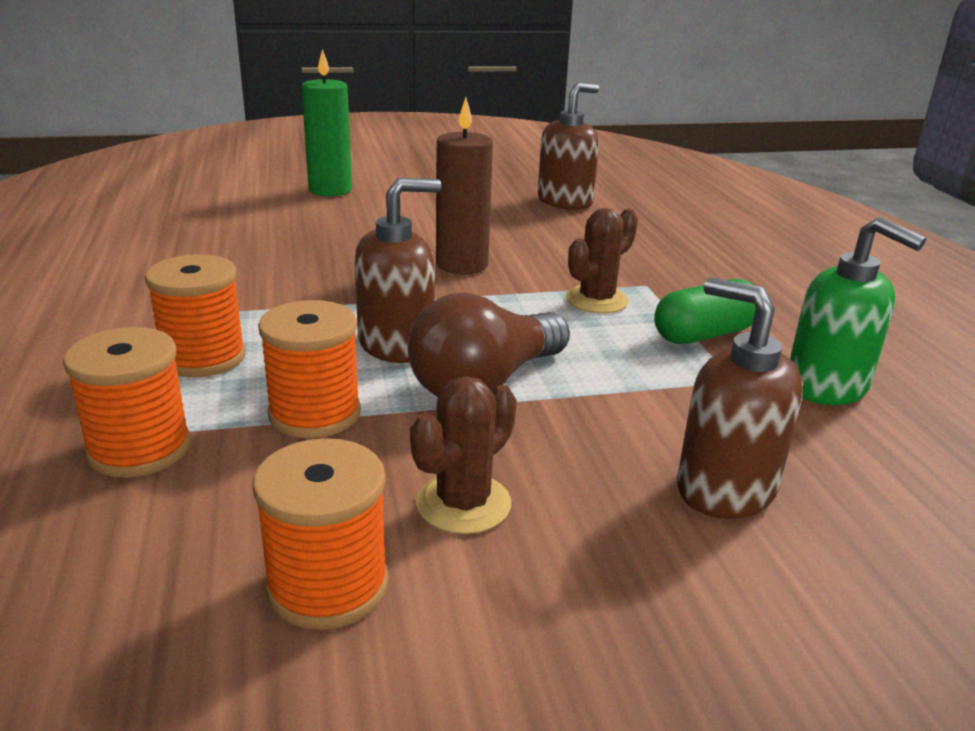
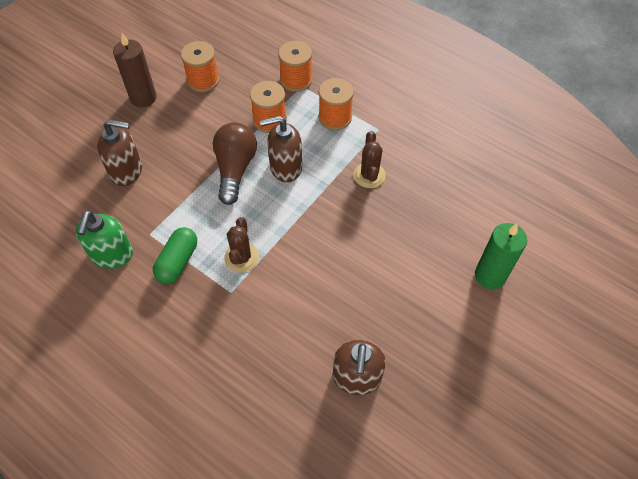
camera: 140 degrees right, 30 degrees up
brown soap dispenser [354,178,441,363] -> brown soap dispenser turned 60 degrees clockwise [260,116,302,182]
brown cactus [410,376,517,534] -> brown cactus moved to [354,131,386,188]
brown candle [436,97,493,274] -> brown candle moved to [113,33,157,107]
green soap dispenser [790,217,926,405] -> green soap dispenser turned 90 degrees counterclockwise [75,210,133,269]

